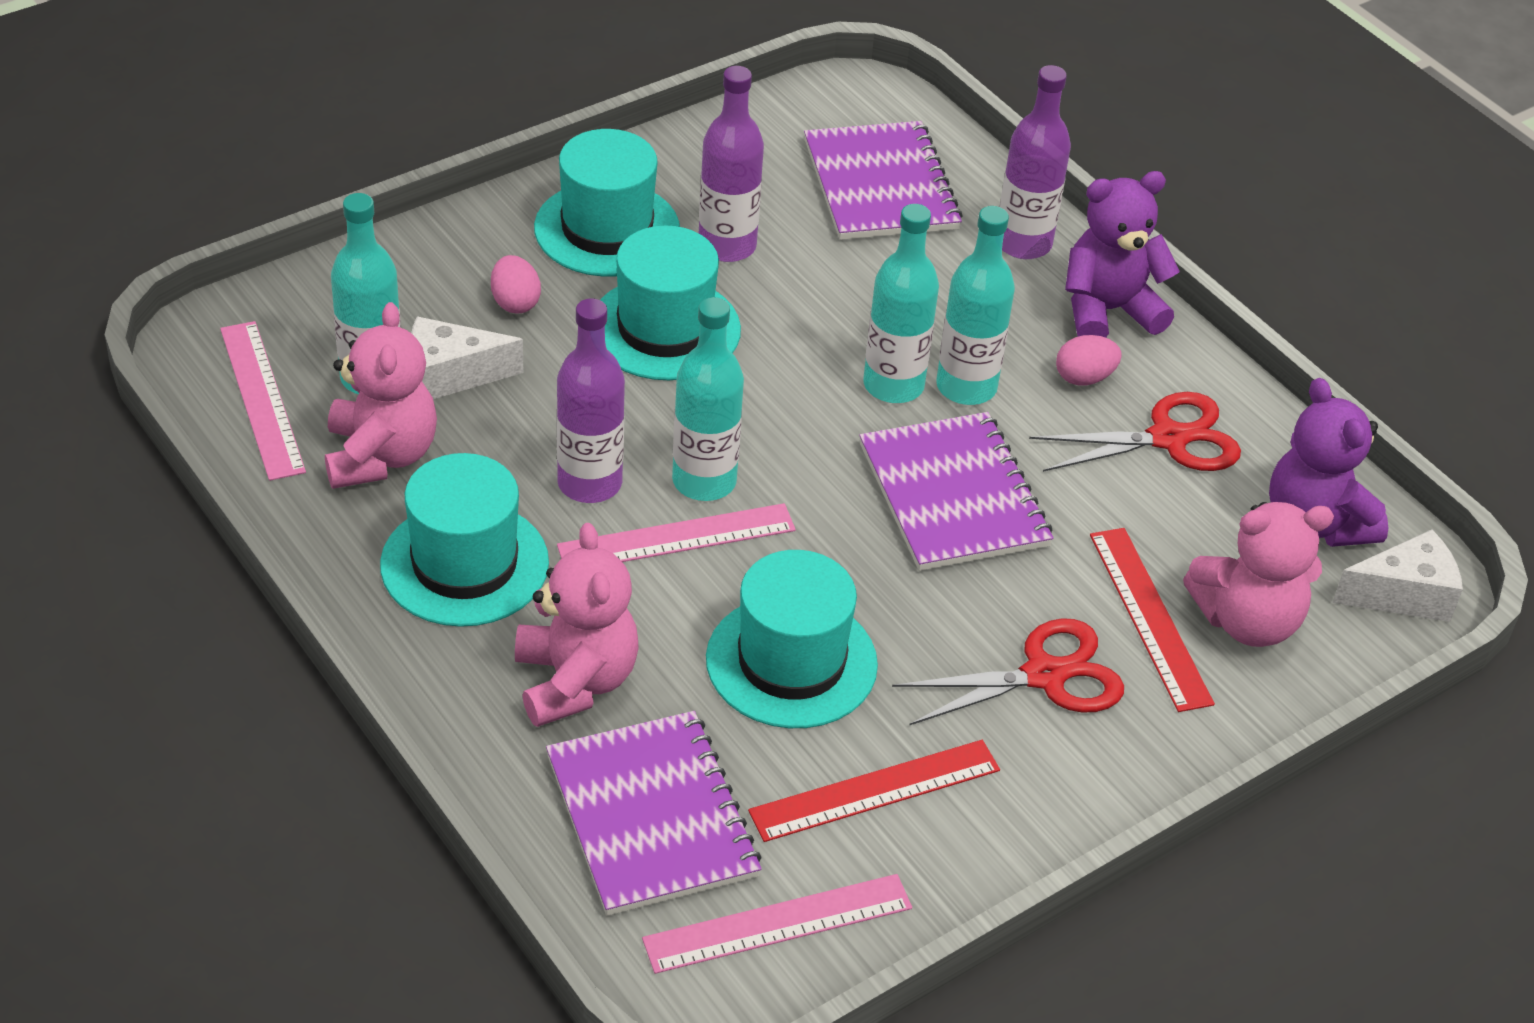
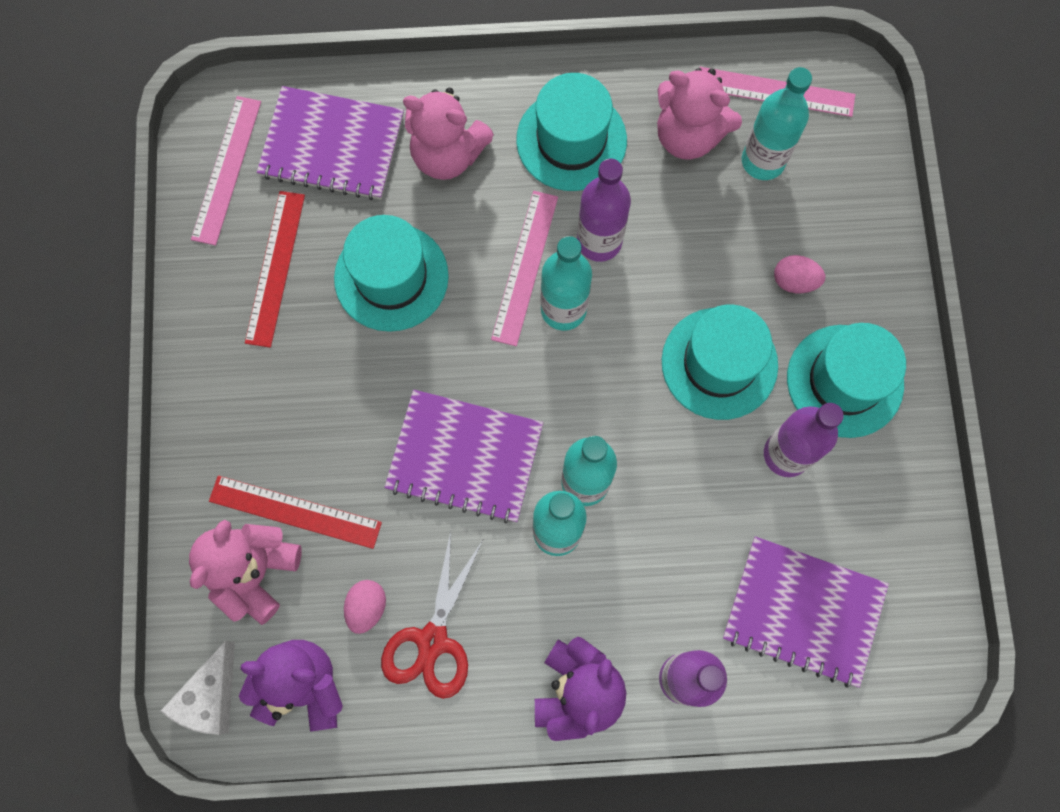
camera: 125 degrees right, 30 degrees up
white cheese [411,317,523,399] -> none
red scissors [892,618,1124,725] -> none
pink egg [1056,335,1122,385] -> pink egg moved to [344,580,386,634]

